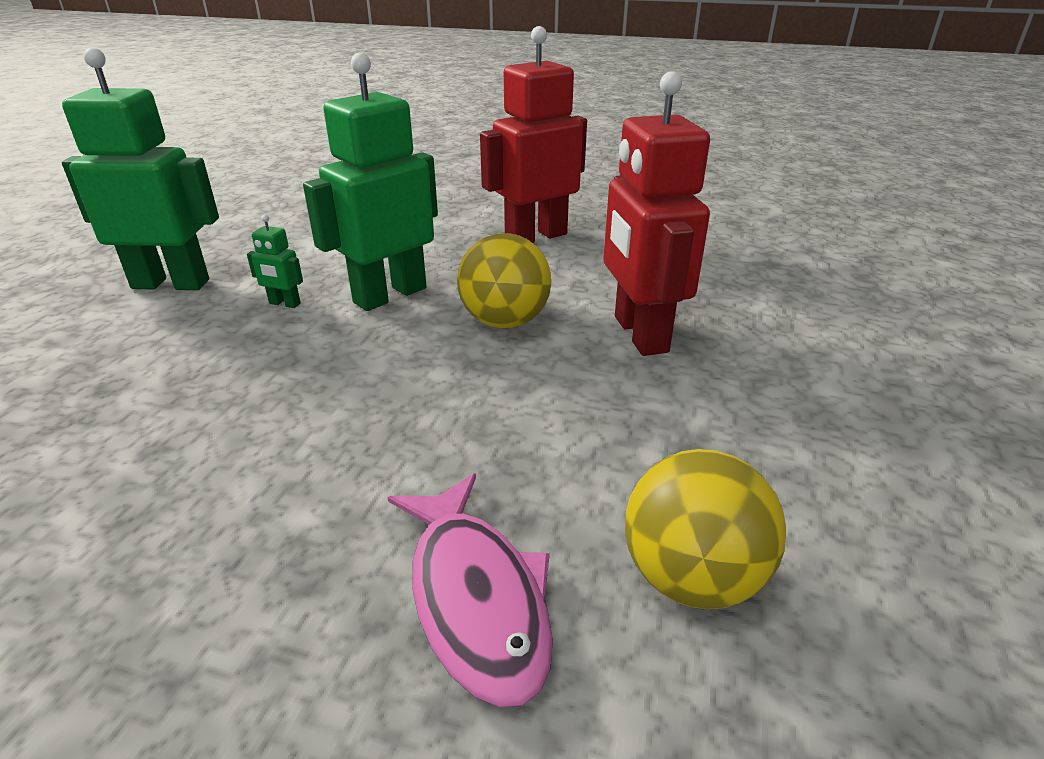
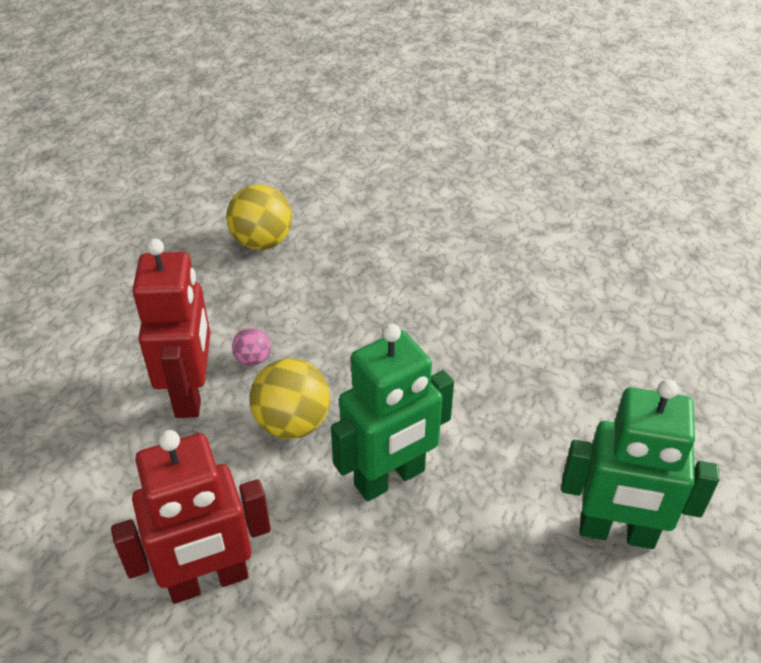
camera: 170 degrees left, 10 degrees up
green robot [247,215,303,308] -> none
pink fish [387,473,553,707] -> none
none -> pink ball [232,328,270,366]

